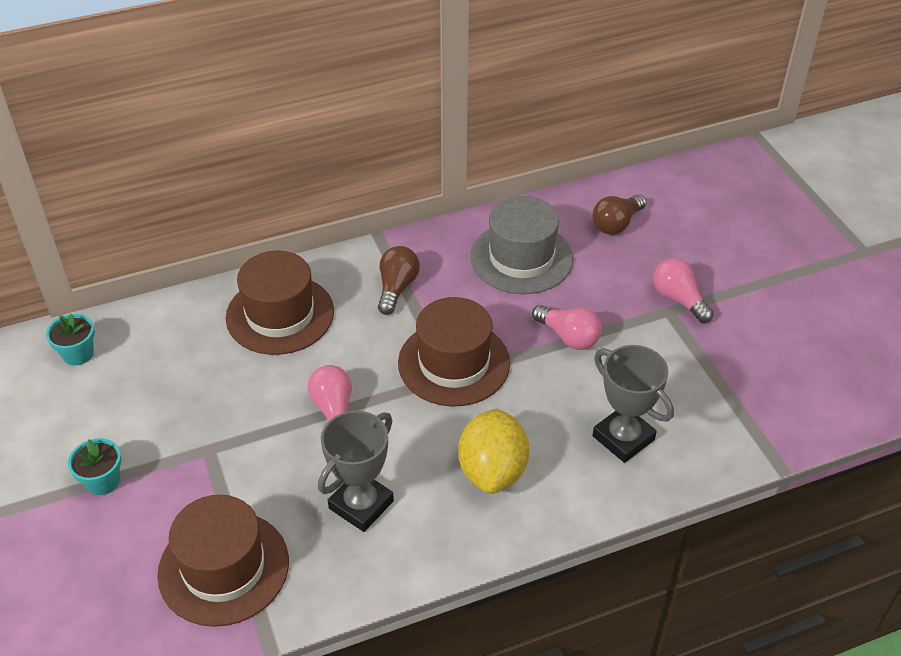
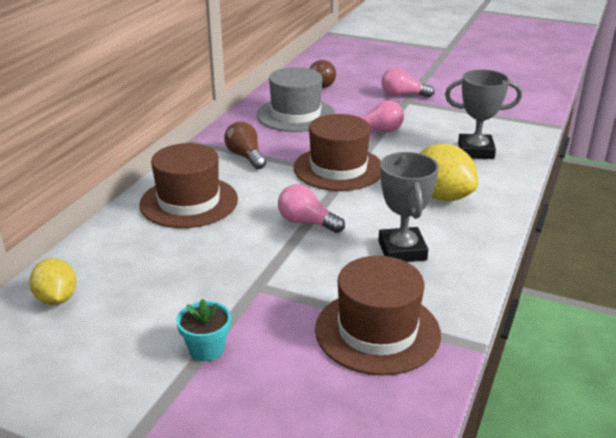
camera: 45 degrees left, 15 degrees down
turquoise flower pot [46,313,95,366] -> yellow lemon [29,258,76,305]

